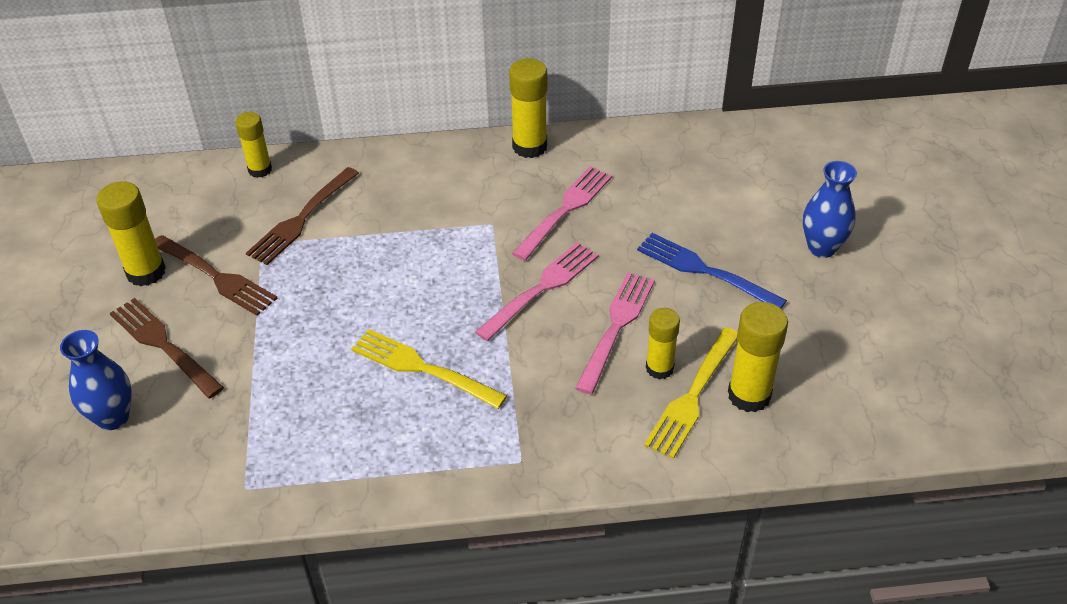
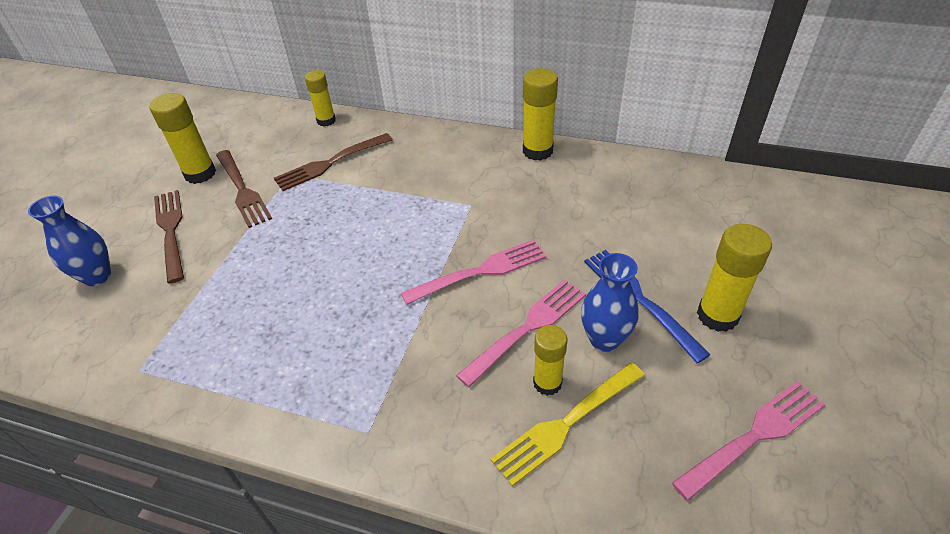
camera: 25 degrees right, 0 degrees up
yellow fork [351,329,507,409] -> none
pink fork [512,166,612,261] -> pink fork moved to [672,381,826,501]
yellow glue stick [728,302,788,412] -> yellow glue stick moved to [697,224,772,332]
blue vase [803,161,857,258] -> blue vase moved to [581,253,639,352]

